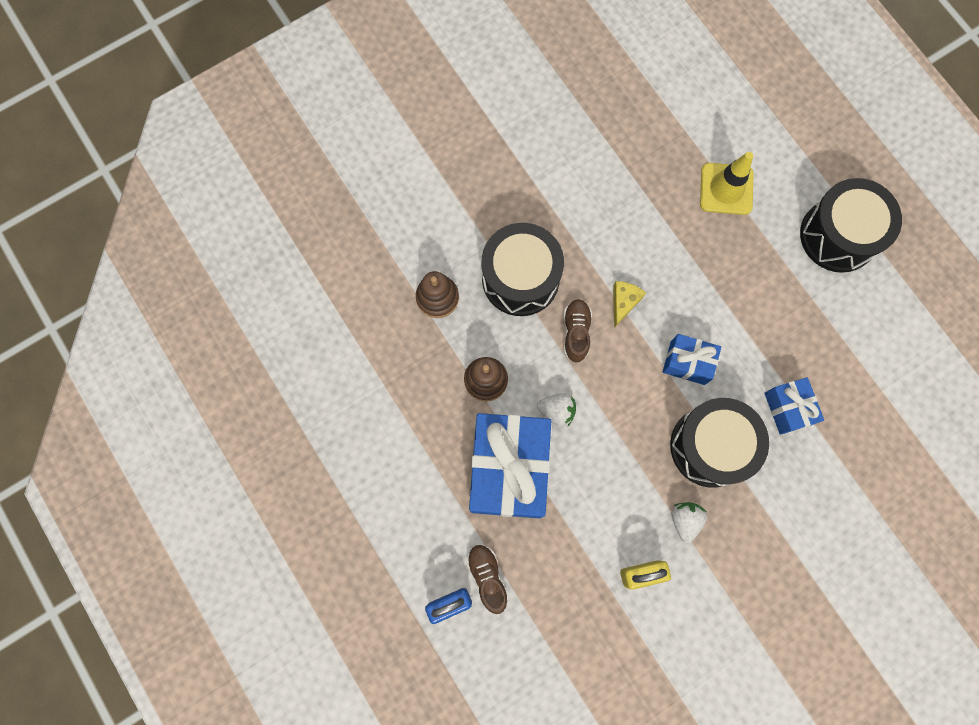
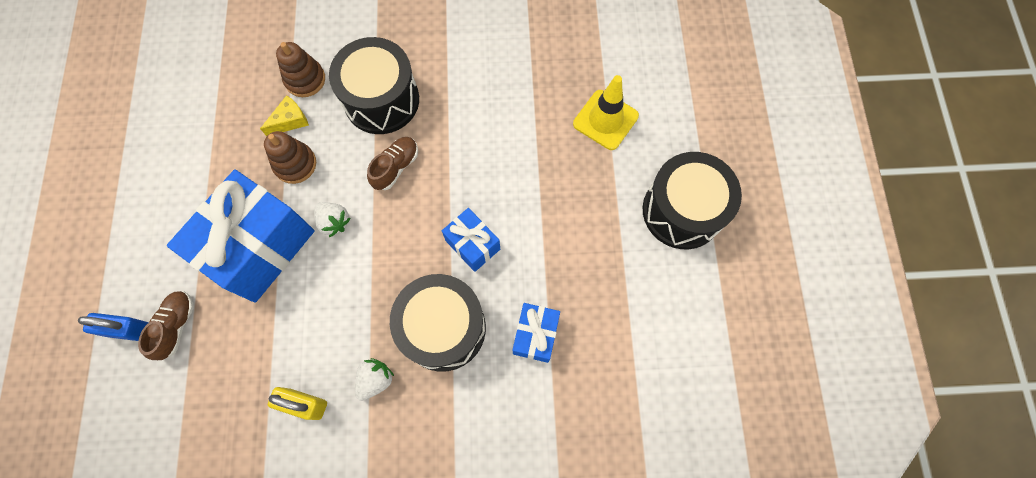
camera: 30 degrees right, 5 degrees down
yellow cheese [613,281,646,328] -> yellow cheese moved to [260,95,309,136]

